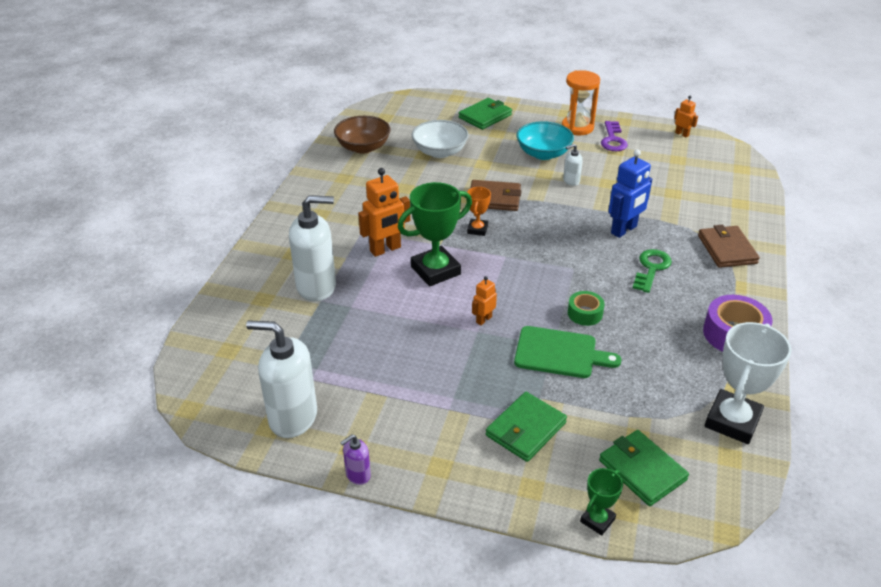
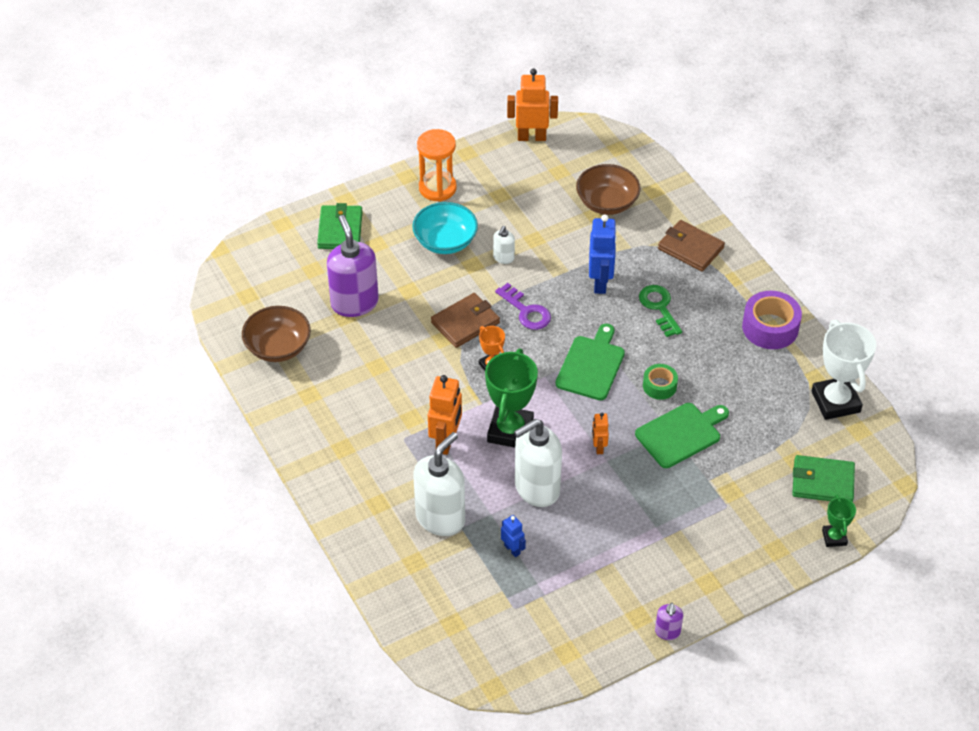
camera: 45 degrees left, 10 degrees up
white soap dispenser [246,320,317,438] -> white soap dispenser moved to [514,419,562,507]
white bowl [412,120,469,158] -> purple soap dispenser [327,215,379,317]
green wallet [486,392,567,462] -> none
purple key [601,121,628,151] -> purple key moved to [495,283,551,330]
orange robot [674,96,698,138] -> orange robot [507,69,558,141], size x1.86
none -> blue robot [501,515,526,557]
none -> green cutting board [555,324,625,400]
none -> brown bowl [576,164,641,215]

